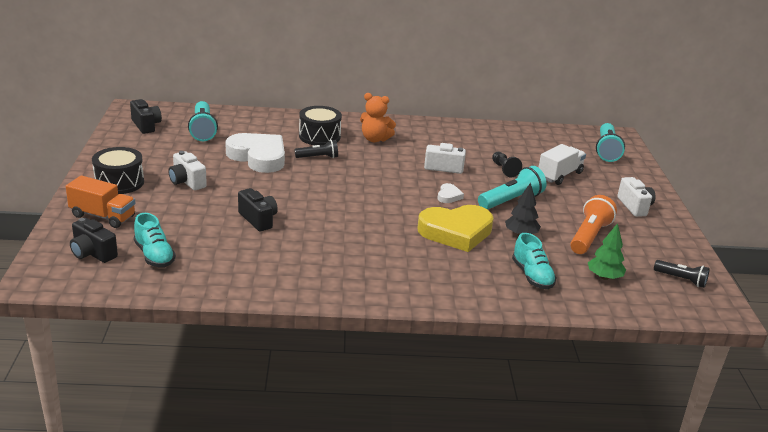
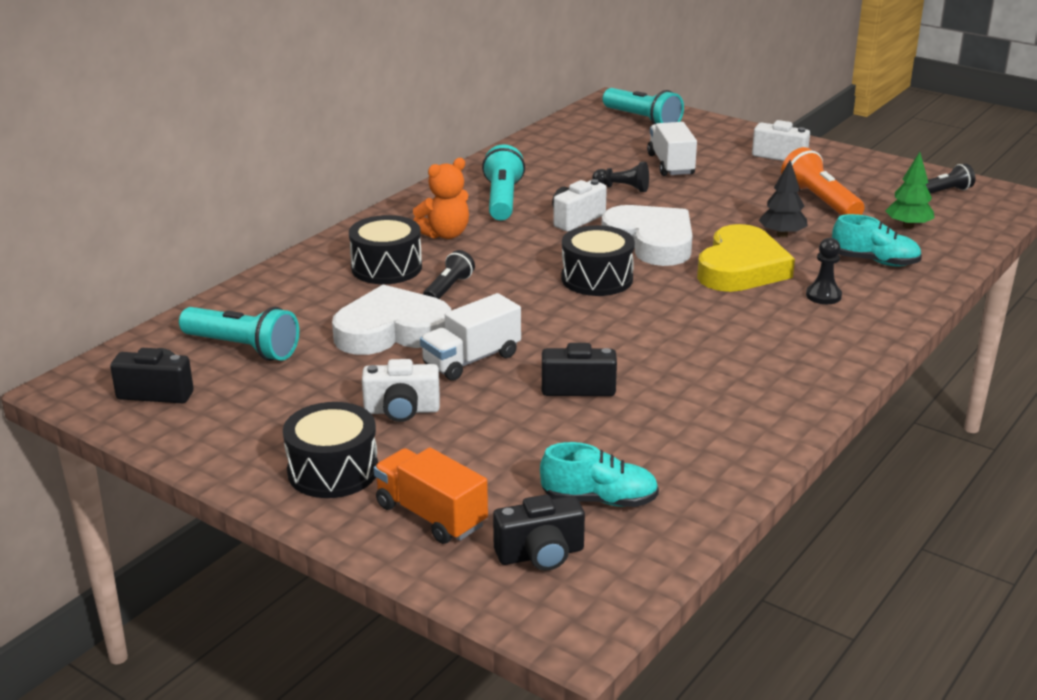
camera: 50 degrees left, 0 degrees up
orange truck [66,175,135,228] -> orange truck turned 105 degrees counterclockwise [374,447,488,544]
white heart [438,183,464,203] -> white heart [601,205,692,266], size x2.34
turquoise flashlight [478,166,547,209] -> turquoise flashlight moved to [482,144,525,221]
none -> white truck [420,293,521,381]
none -> black drum [561,225,635,296]
none -> black pawn [806,238,842,304]

